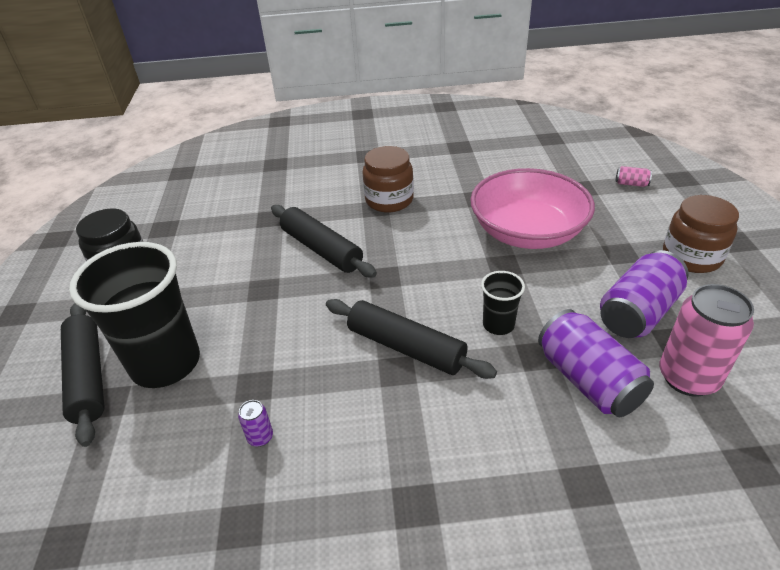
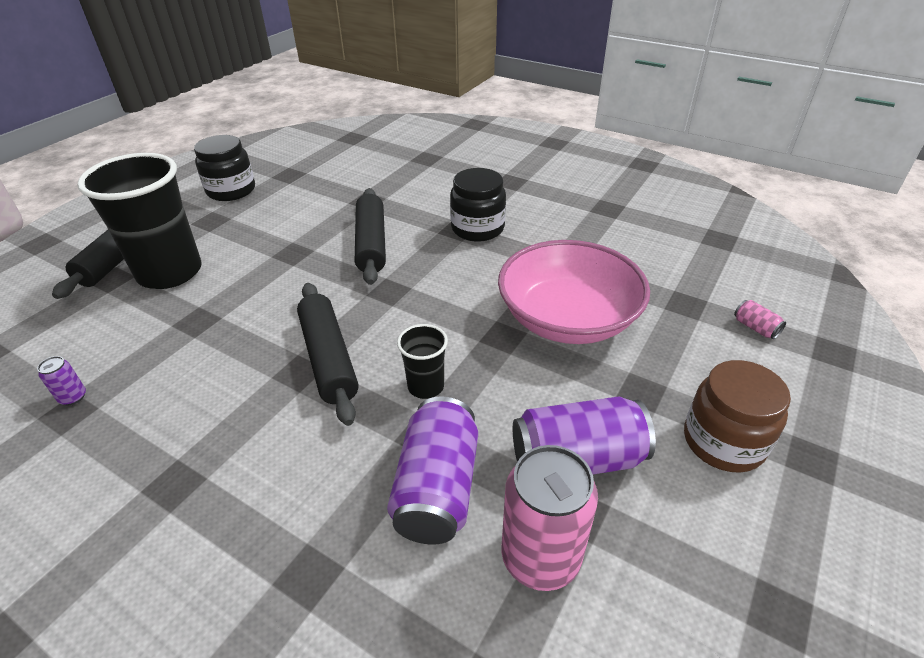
camera: 35 degrees right, 0 degrees up
purple can [238,400,273,447] -> purple can moved to [37,356,86,405]
brown jar [362,146,414,212] -> black jar [450,168,506,241]

